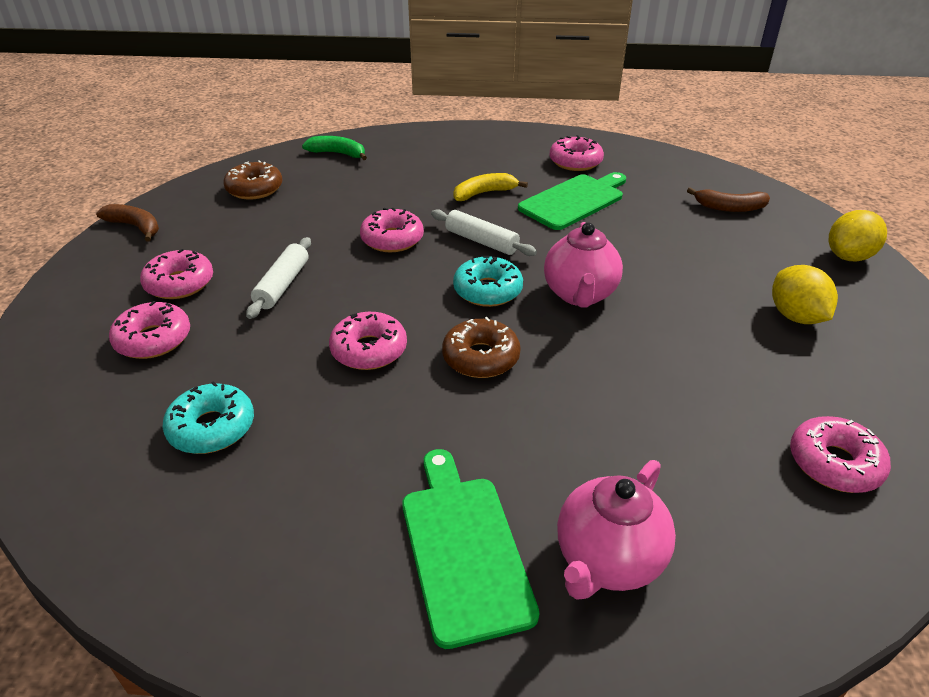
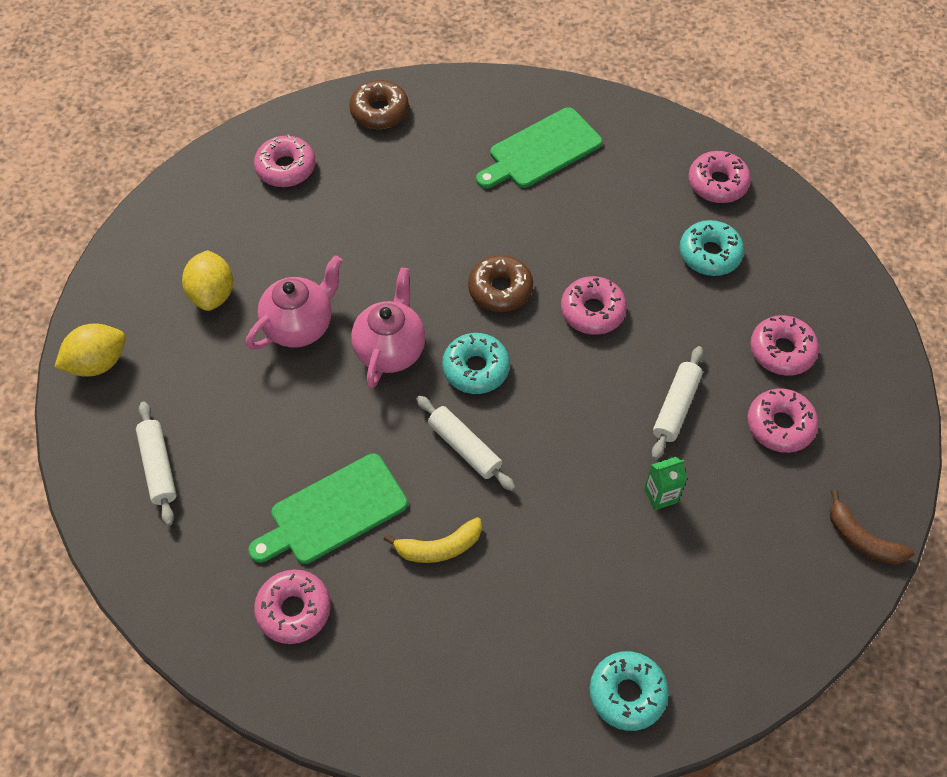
camera: 170 degrees left, 20 degrees up
brown donut [223,160,283,200] -> brown donut moved to [349,80,409,129]
green banana [302,136,367,160] -> turquoise donut [590,651,669,731]
pink donut [360,208,424,252] -> pink donut moved to [688,151,751,203]
green cutting board [402,449,539,649] -> green cutting board turned 60 degrees clockwise [476,107,602,189]
pink teapot [557,460,676,600] -> pink teapot moved to [246,255,343,349]
brown banana [687,187,770,212] -> white rolling pin [136,401,177,526]
none -> green carton [644,457,687,511]

